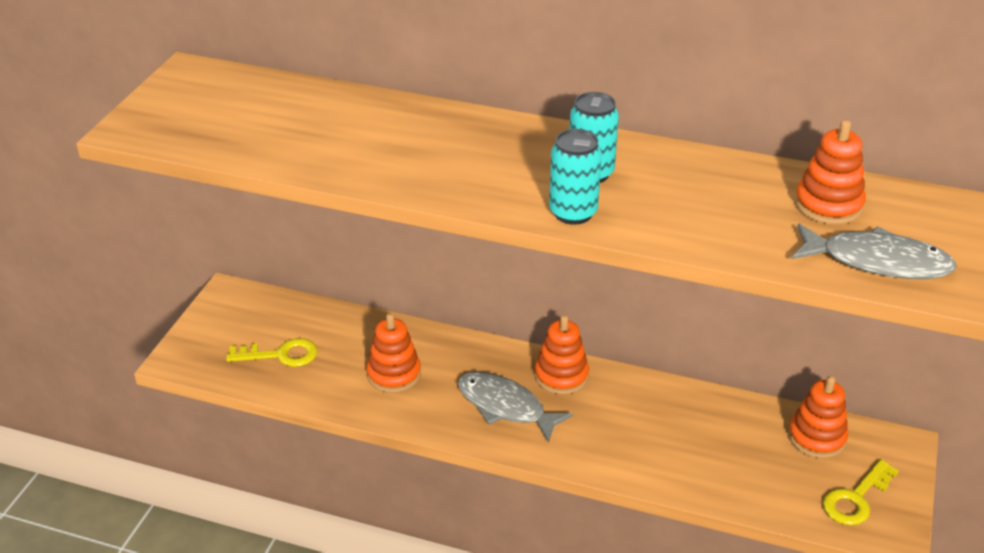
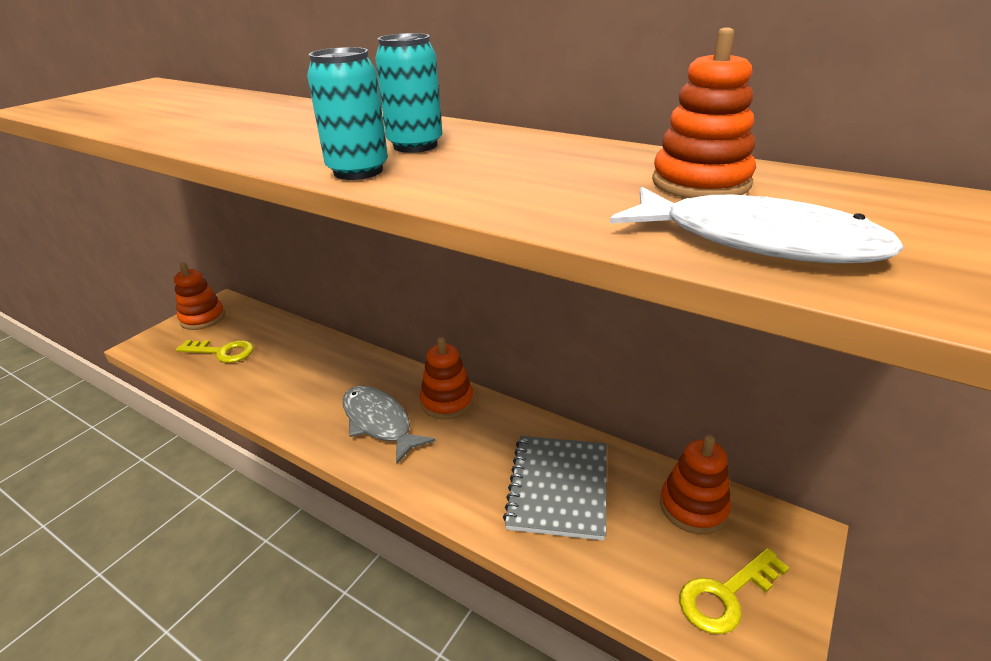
camera: 15 degrees right, 5 degrees down
orange stacking toy [366,313,421,393] -> orange stacking toy moved to [174,263,225,330]
grey fish [792,224,957,279] -> white fish [610,187,904,263]
none -> grey notebook [503,436,607,541]

